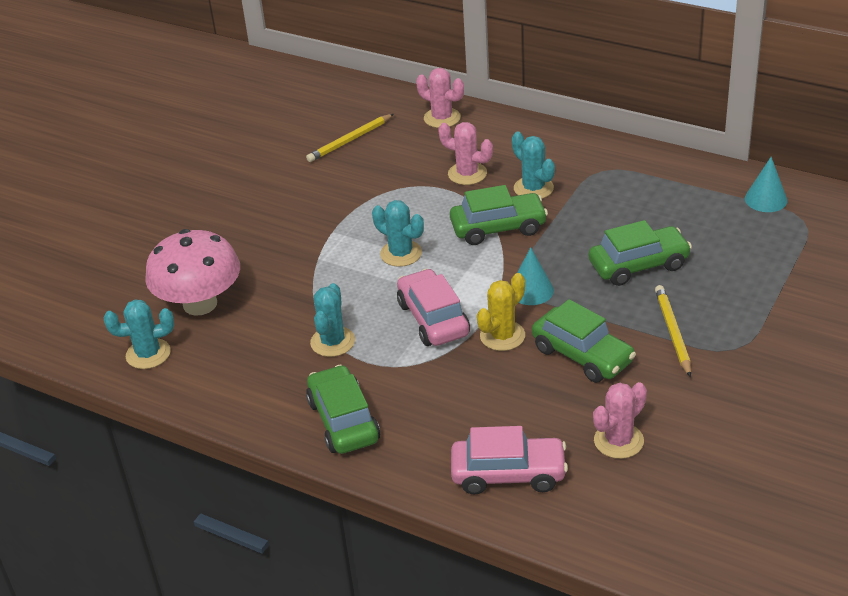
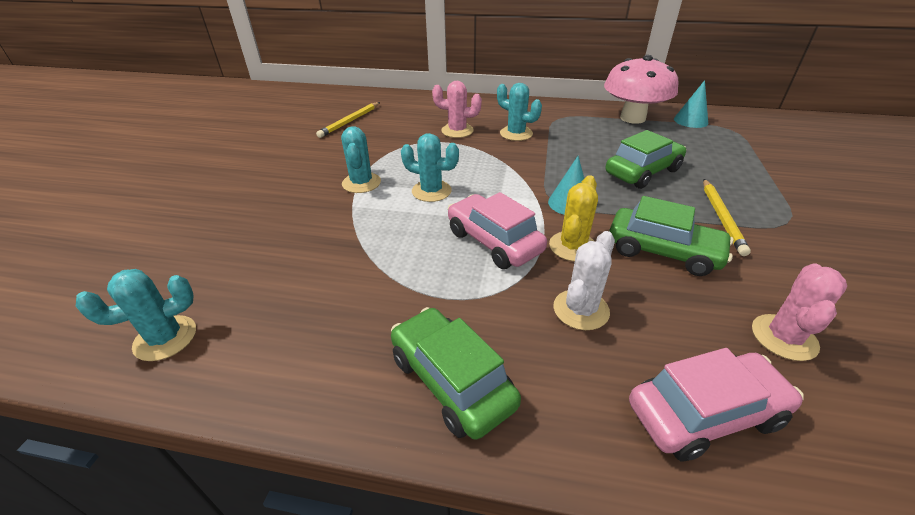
camera: 20 degrees left, 0 degrees up
pink mushroom [145,229,240,316] -> pink mushroom moved to [604,55,679,124]
turquoise cactus [310,283,355,357] -> turquoise cactus moved to [341,126,381,193]
pink cactus [416,68,464,128] -> none
green car [450,185,548,245] -> none
yellow pencil [655,285,691,377] -> yellow pencil turned 150 degrees counterclockwise [703,179,751,256]
none -> white cactus [553,231,615,330]

